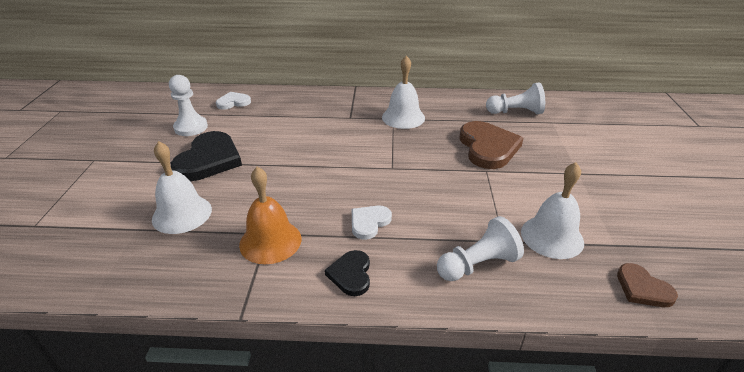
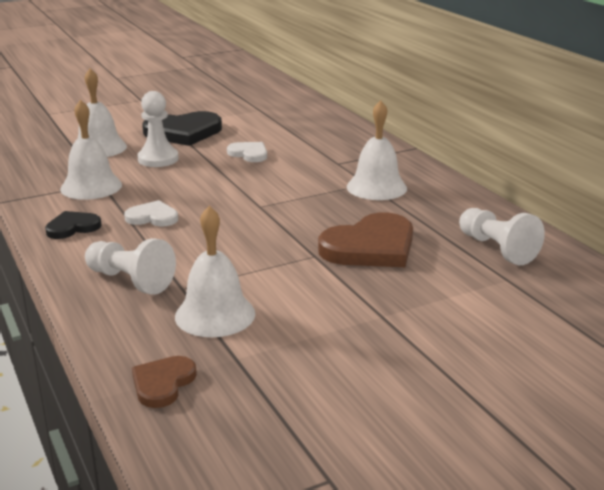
camera: 60 degrees right, 10 degrees down
white pawn [169,75,208,136] -> white pawn moved to [137,91,179,167]
white heart [216,92,251,110] -> white heart moved to [227,142,267,162]
orange bell [239,167,301,264] -> white bell [60,100,122,200]

